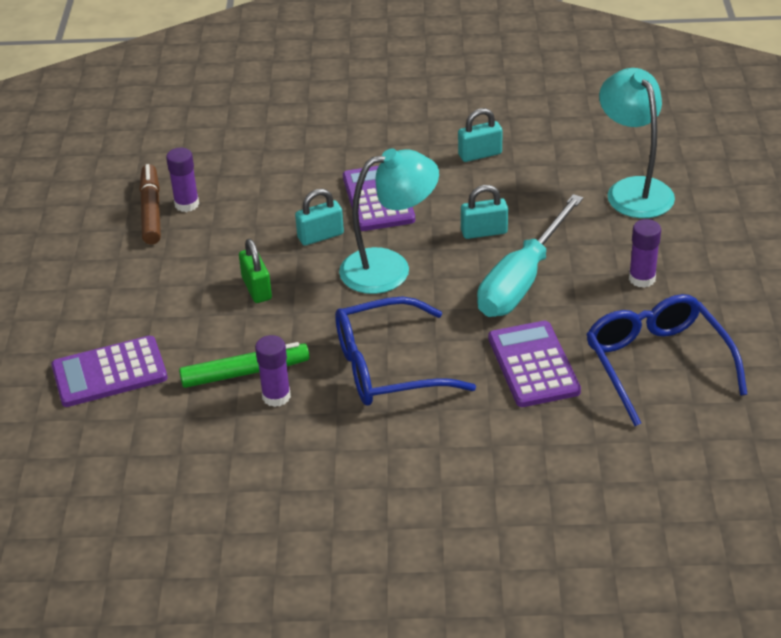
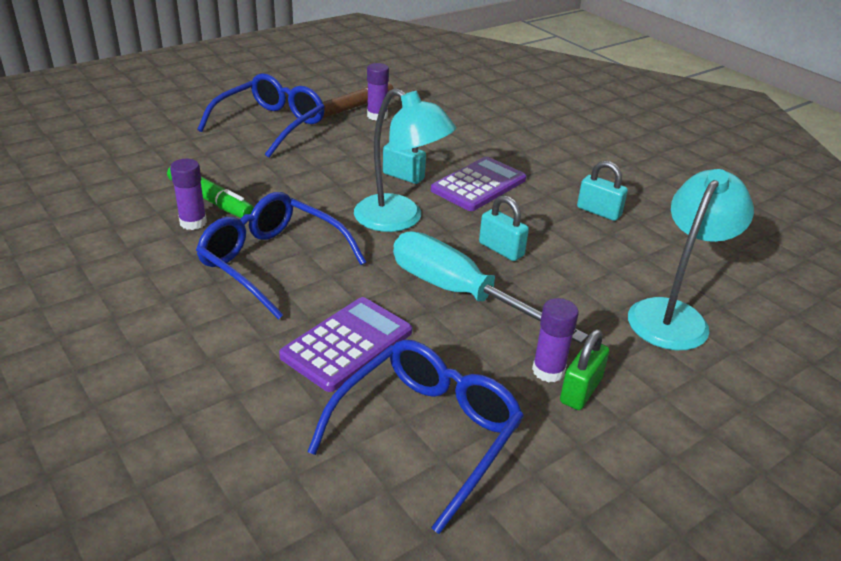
camera: 50 degrees right, 5 degrees down
purple calculator [51,336,168,407] -> none
green padlock [239,239,272,303] -> green padlock moved to [560,329,609,410]
turquoise screwdriver [477,194,583,317] -> turquoise screwdriver turned 45 degrees clockwise [393,231,589,344]
none -> blue glasses [197,73,325,158]

